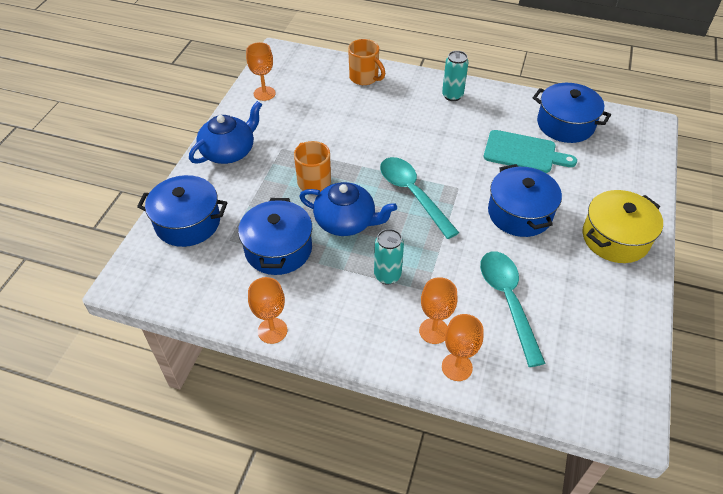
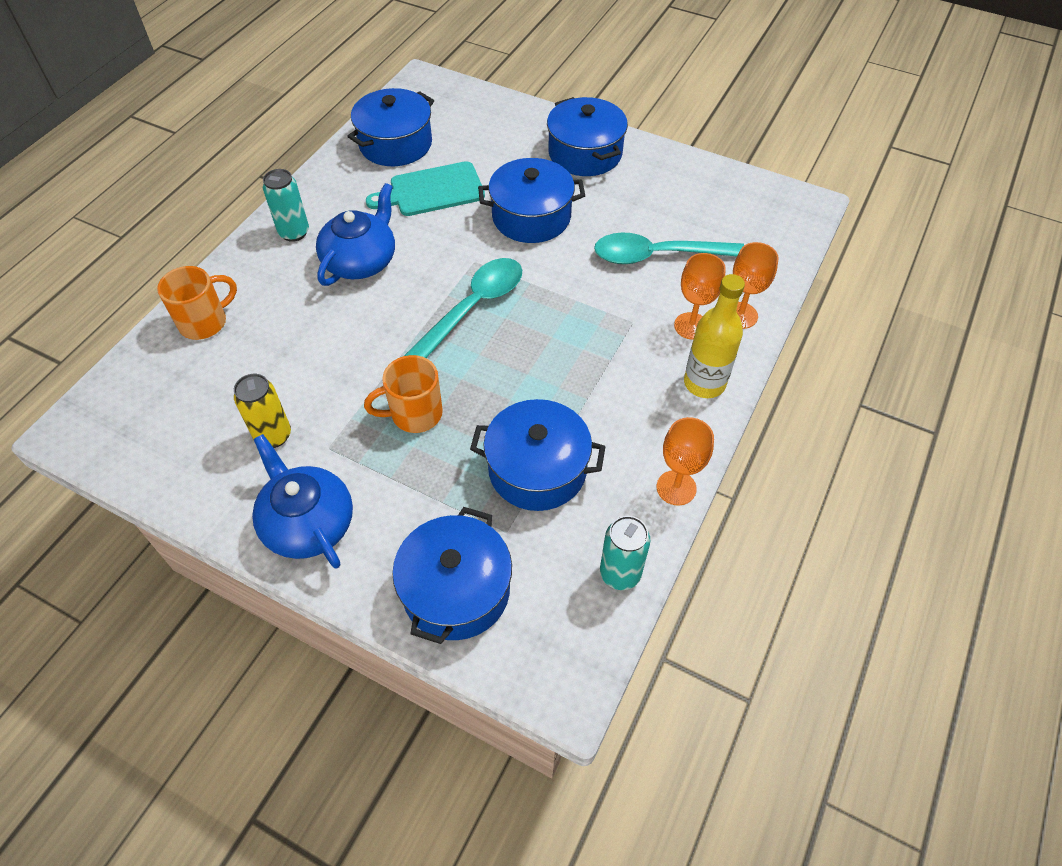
camera: 80 degrees left, 5 degrees up
orange goblet [246,42,276,101] -> none
blue teapot [299,182,397,236] -> blue teapot moved to [316,183,395,286]
turquoise can [374,229,404,285] -> turquoise can moved to [600,516,650,590]
turquoise spoon [380,157,459,239] -> turquoise spoon turned 150 degrees clockwise [404,258,522,358]
turquoise cutting board [484,130,577,173] -> turquoise cutting board turned 135 degrees counterclockwise [366,161,485,216]
yellow pot [582,190,663,263] -> blue pot [547,97,628,176]
none -> yellow can [234,374,291,448]
none -> yellow bottle [684,274,745,398]

